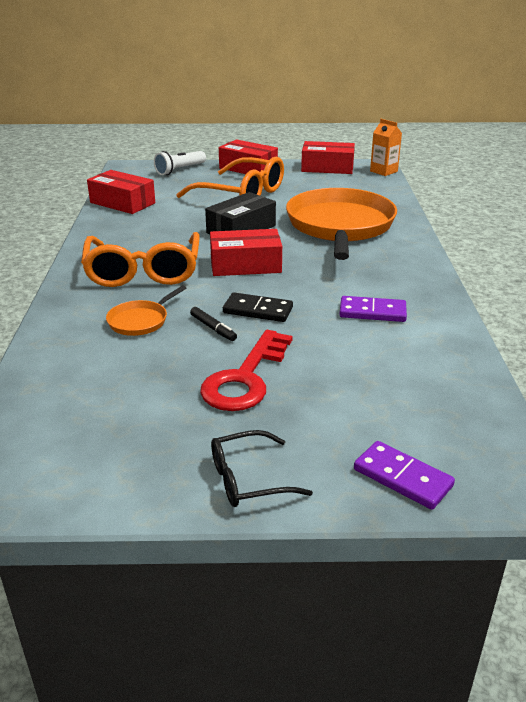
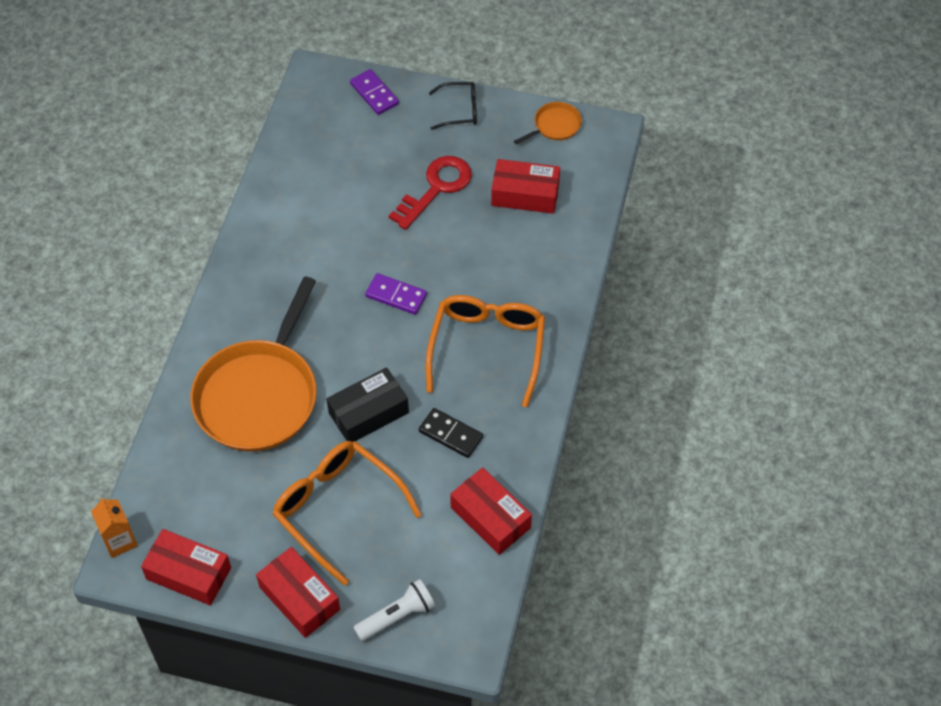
camera: 165 degrees left, 25 degrees up
orange pan [106,285,186,336] -> orange pan moved to [514,102,582,145]
black marker [190,307,237,341] -> none
red box [210,229,282,276] -> red box moved to [491,159,560,214]
black domino [223,292,293,322] -> black domino moved to [419,408,483,458]
purple domino [339,296,407,322] -> purple domino moved to [365,273,427,315]

